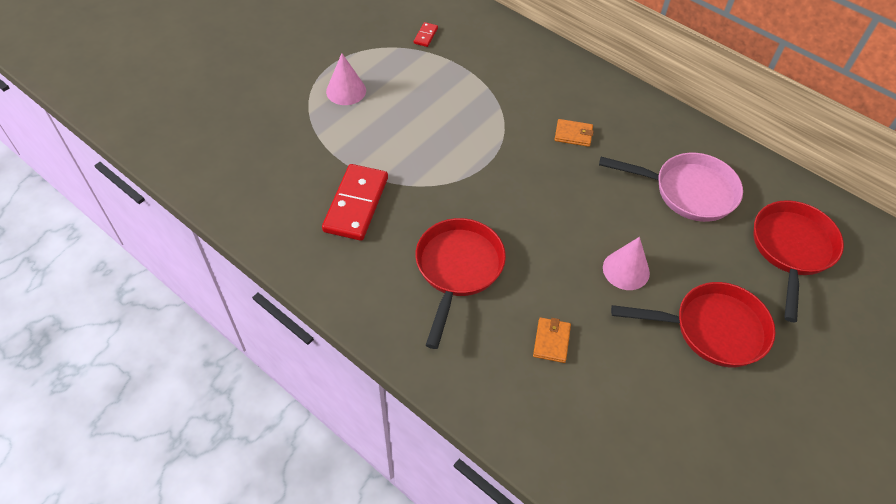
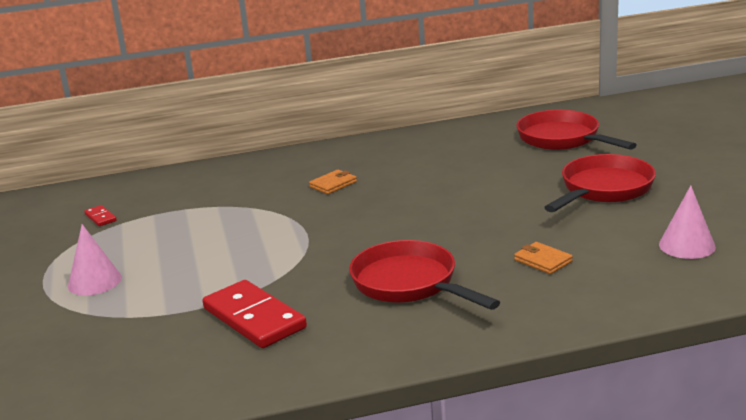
camera: 50 degrees left, 30 degrees down
pink pan [599,153,743,222] -> none
pink cone [603,237,650,290] -> pink cone moved to [659,185,716,259]

